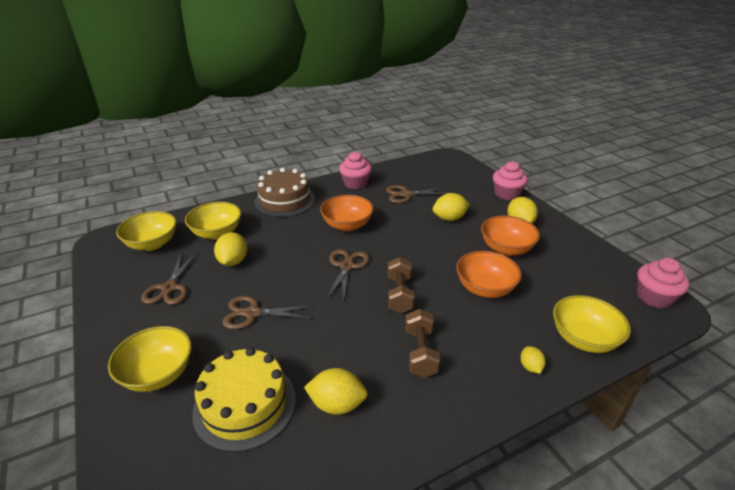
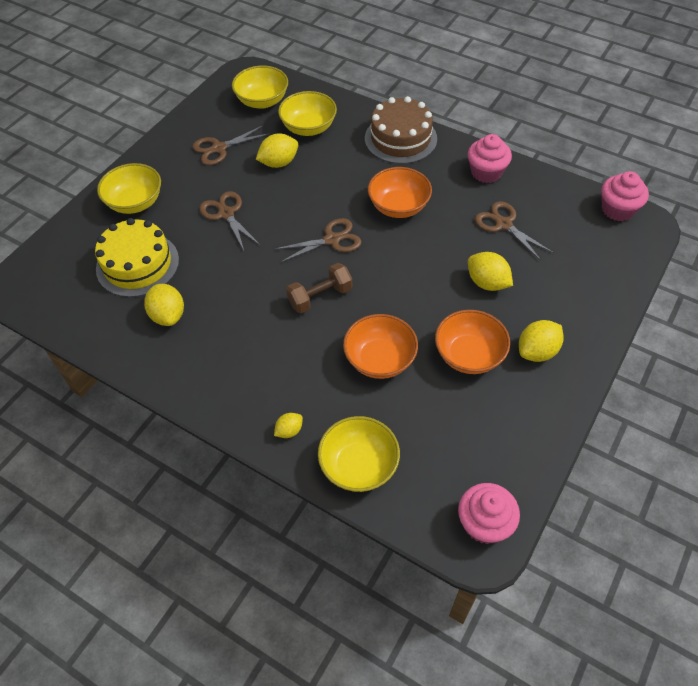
camera: 60 degrees right, 20 degrees up
brown dumbbell [405,309,440,378] -> none
pink cupcake [493,161,528,200] -> pink cupcake moved to [601,171,649,221]

